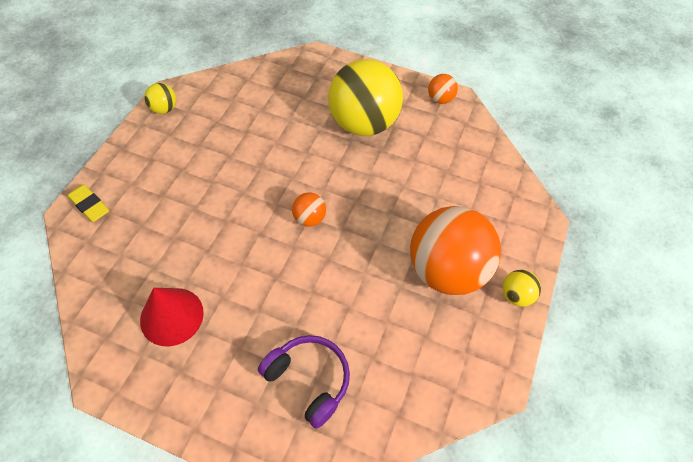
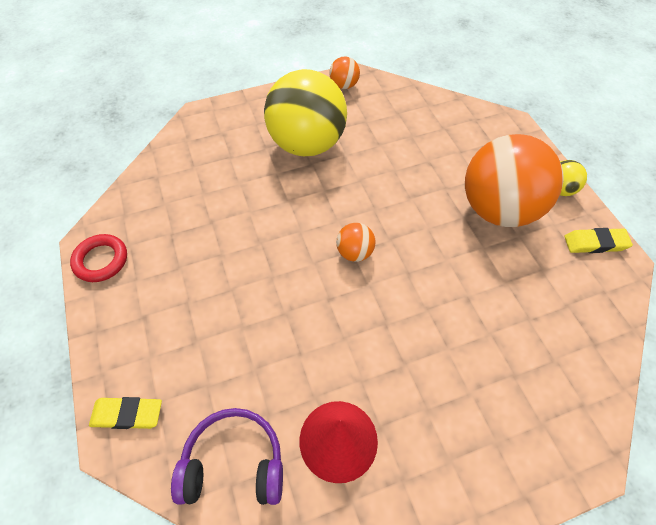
camera: 40 degrees left, 0 degrees up
yellow ball [144,83,176,114] -> red ring [70,234,127,282]
purple headphones [258,335,350,429] -> purple headphones moved to [171,408,283,505]
none -> yellow eraser [564,228,633,253]

